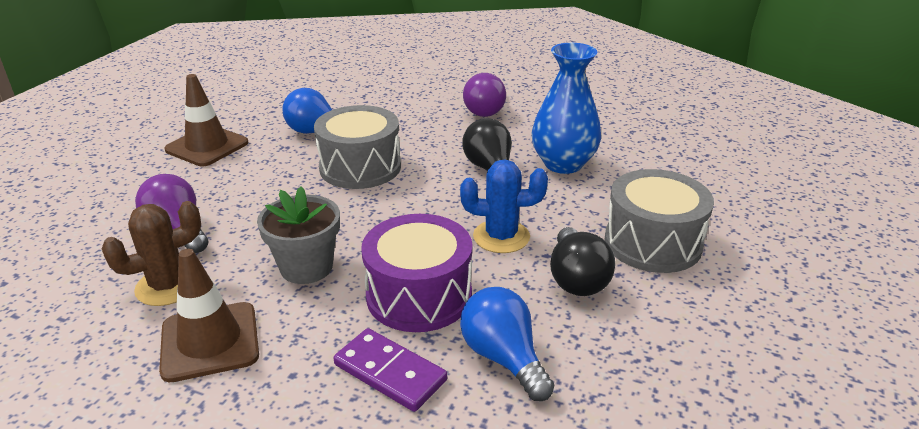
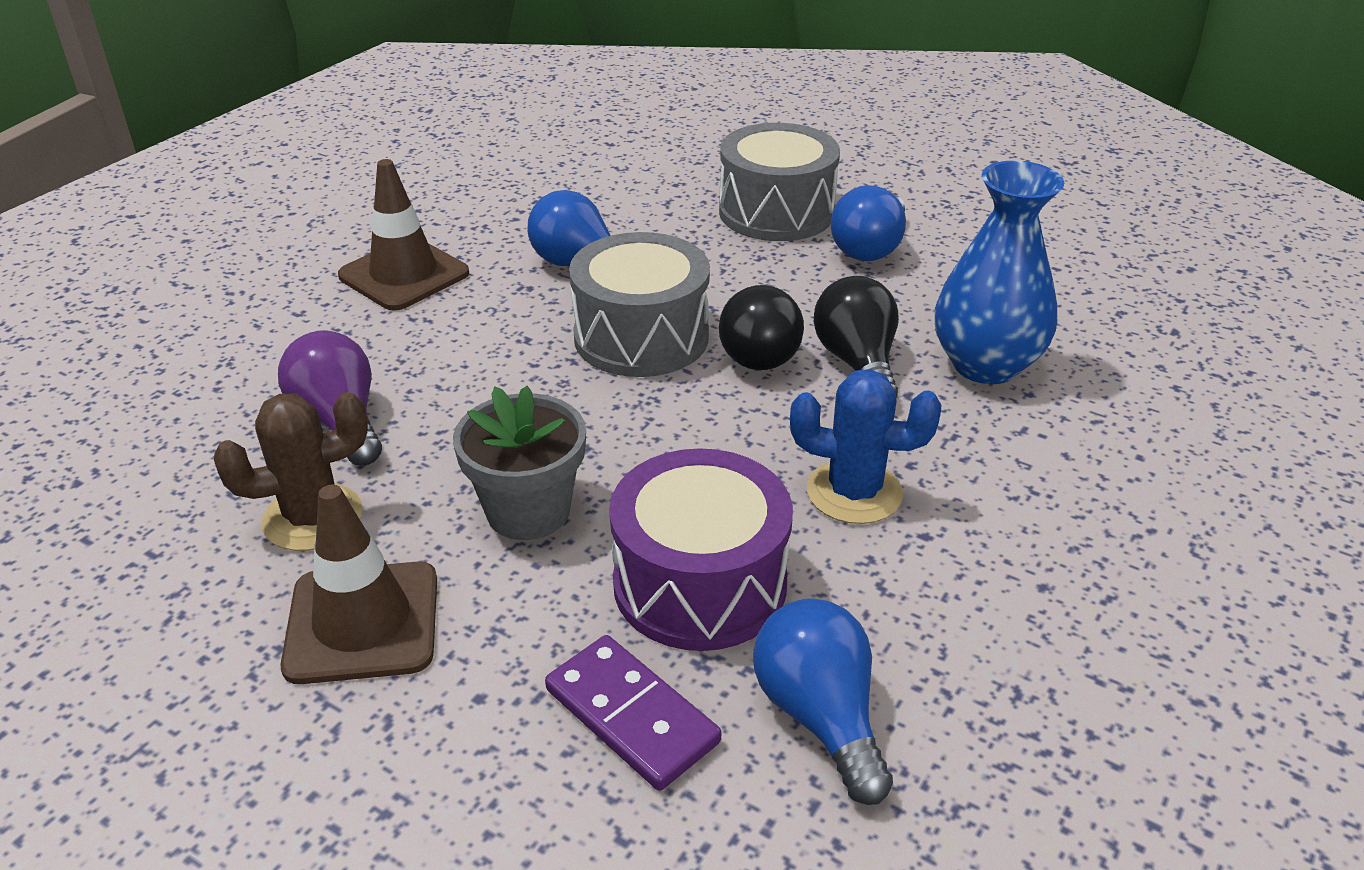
camera: 10 degrees right, 5 degrees up
purple light bulb [463,73,506,117] -> blue light bulb [831,185,906,261]
black light bulb [550,227,615,296] -> black light bulb moved to [719,284,804,370]
grey drum [605,169,714,273] -> grey drum moved to [719,123,840,241]

